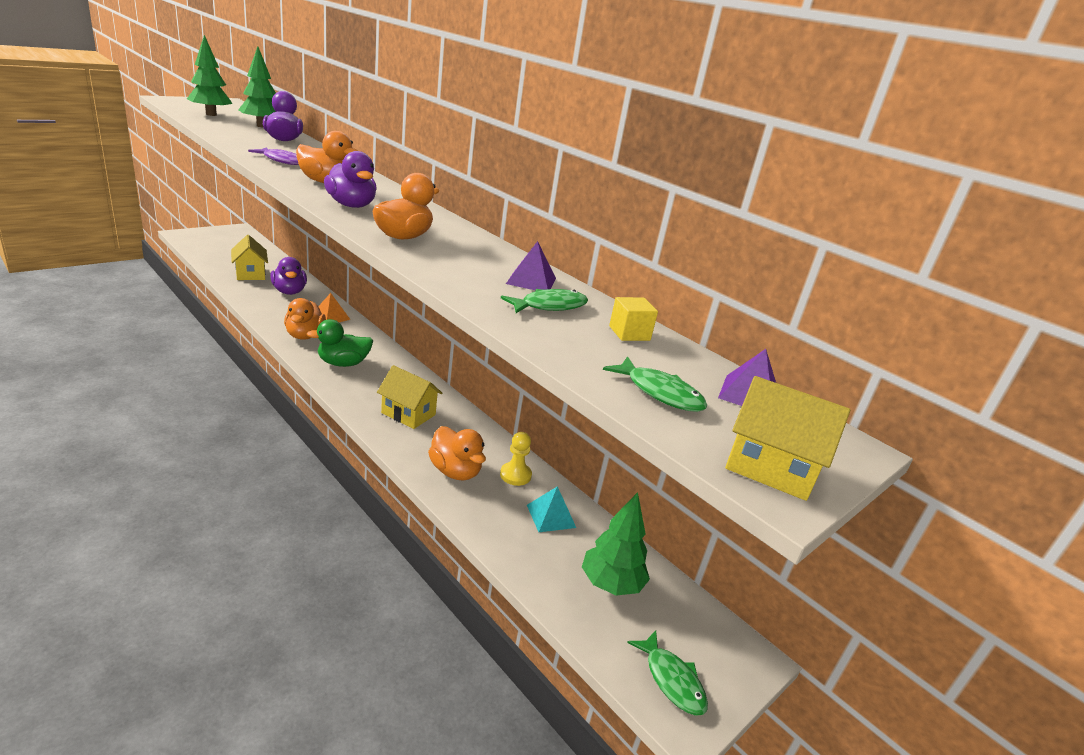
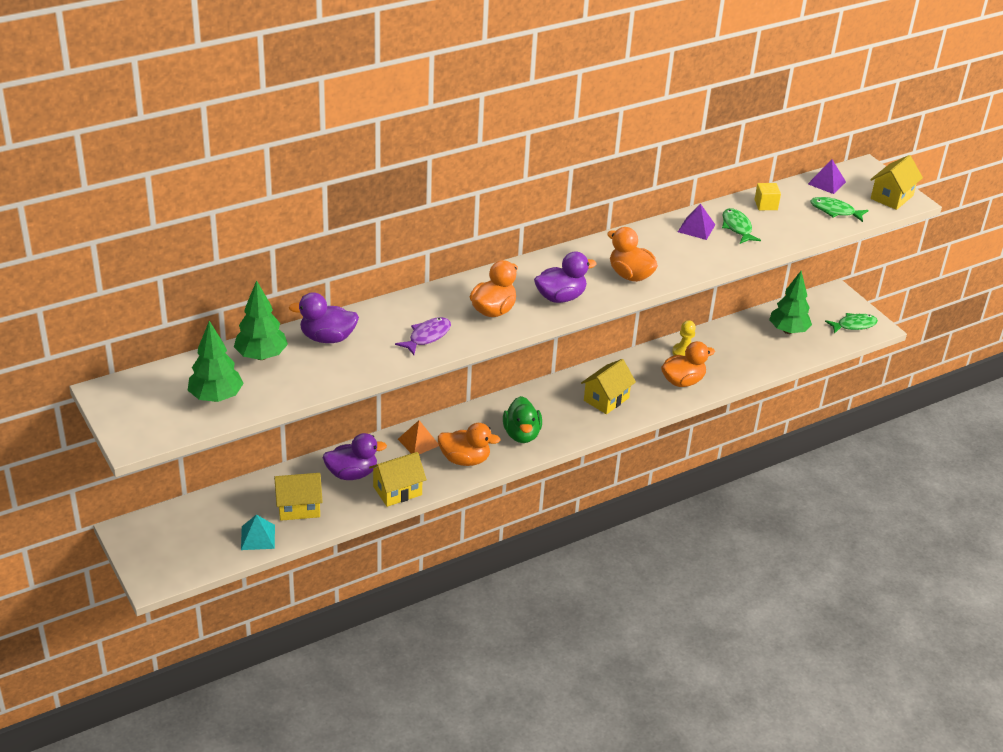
camera: 75 degrees left, 10 degrees up
turquoise pyramid [527,486,576,532] -> turquoise pyramid moved to [241,515,275,550]
green fish [603,356,707,412] -> green fish turned 120 degrees counterclockwise [810,197,869,222]
none -> yellow house [369,452,427,507]

